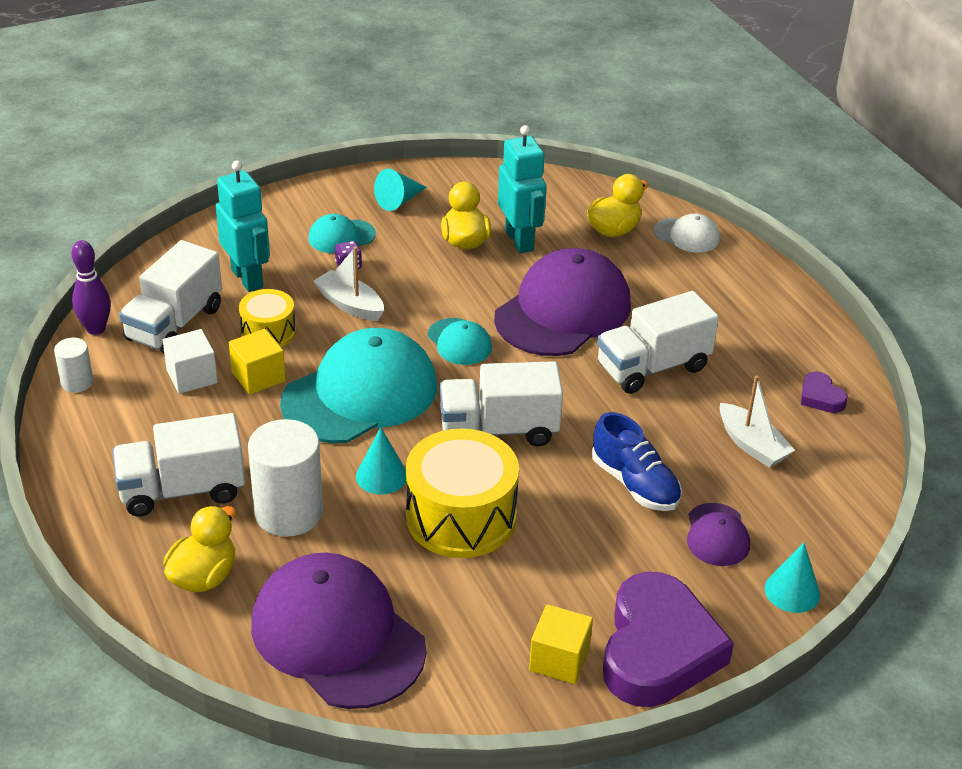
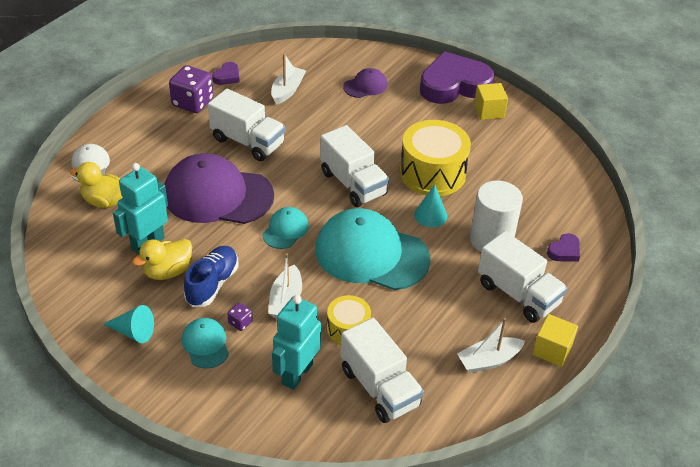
camera: 120 degrees left, 5 degrees up
white cylinder [54,338,94,392] -> none
purple bowling pin [71,240,111,335] -> none
white truck [119,240,222,353] -> white truck turned 60 degrees clockwise [341,318,424,423]
white cube [163,329,218,394] -> none
yellow duck [163,506,236,592] -> purple heart [547,233,580,262]
yellow cube [229,329,286,395] -> yellow cube moved to [532,314,578,367]
purple cap [251,553,426,709] -> none
turquoise cap [308,214,376,253] -> turquoise cap turned 150 degrees counterclockwise [182,318,229,369]
blue shoe [592,412,682,511] -> blue shoe moved to [184,246,238,307]
turquoise cone [765,543,820,613] -> none
none -> purple dice [169,65,213,113]
none -> white boat [457,318,525,373]

